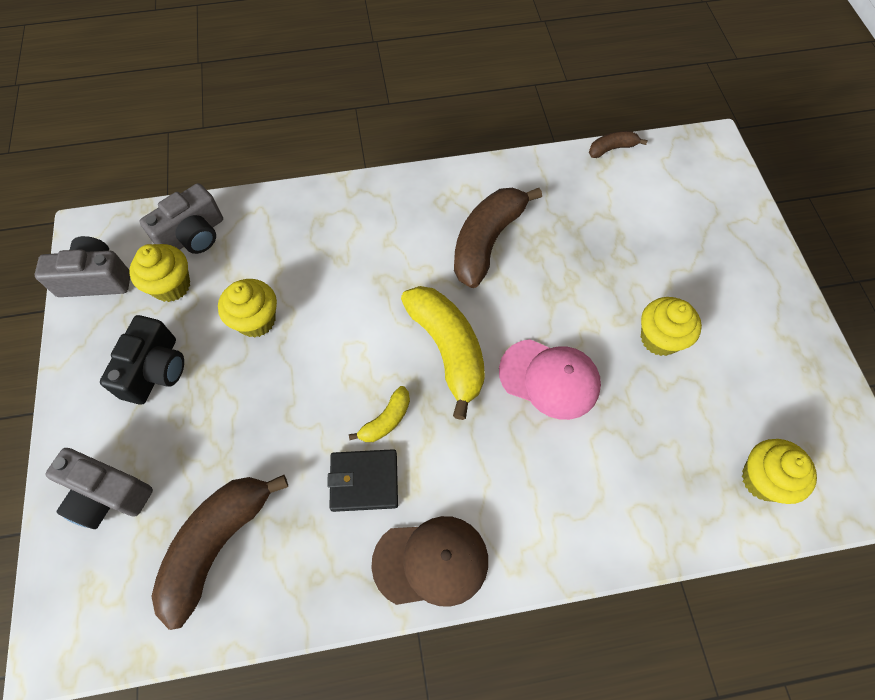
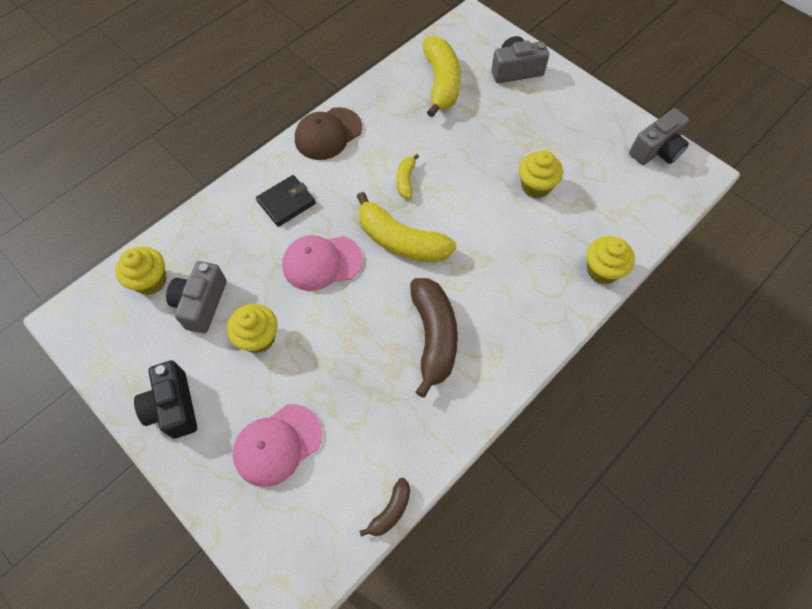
camera: 145 degrees right, 0 degrees up
black camera [100,315,184,405] -> black camera moved to [134,361,197,439]
yellow cupcake [129,244,190,302] -> yellow cupcake moved to [587,236,635,284]
grey camera [139,183,223,254] -> grey camera moved to [166,261,227,333]
brown banana [151,475,288,630] -> yellow banana [423,36,461,117]
black wallet [327,449,398,512] -> black wallet moved to [256,175,316,227]
none -> pink cap [233,404,322,487]

